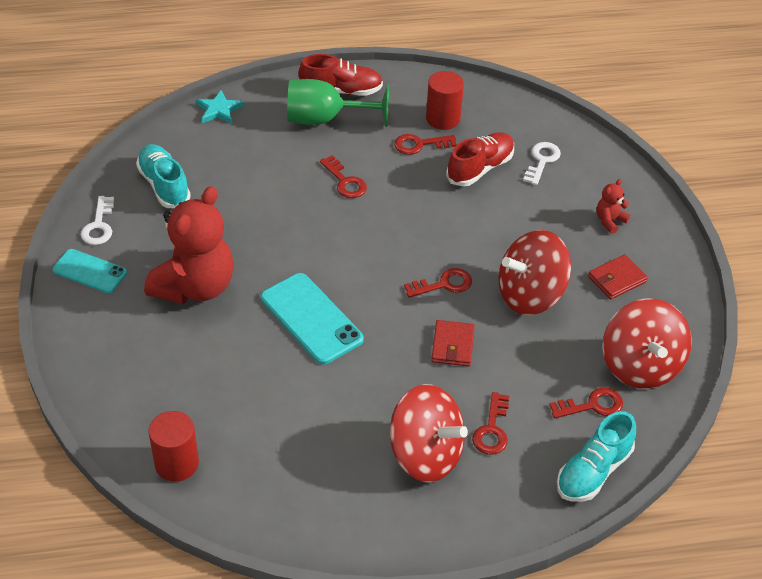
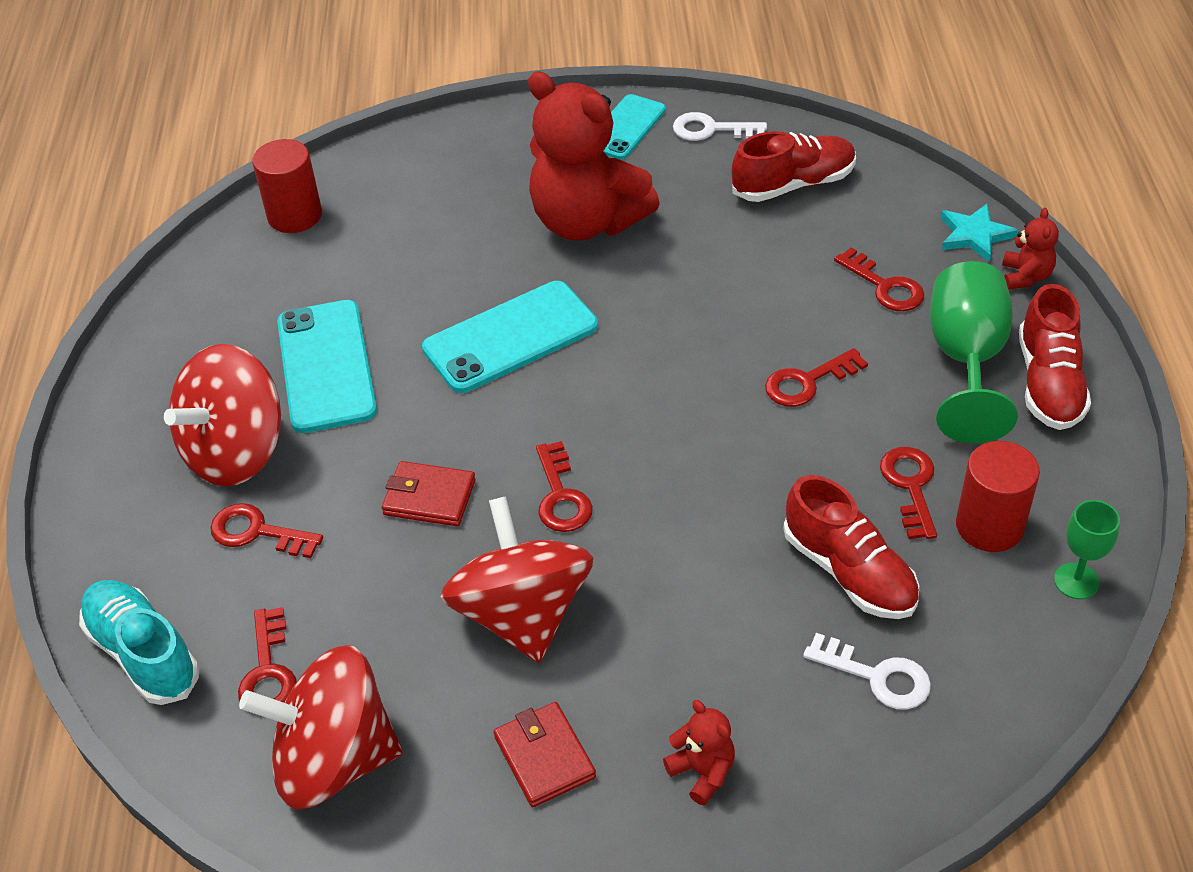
camera: 100 degrees right, 0 degrees up
turquoise shoe [136,144,191,208] -> red shoe [731,131,856,202]
none -> turquoise phone [277,300,377,433]
none -> red key [834,247,925,311]
none -> red teddy bear [1002,208,1059,290]
none -> green goblet [1054,500,1120,599]

